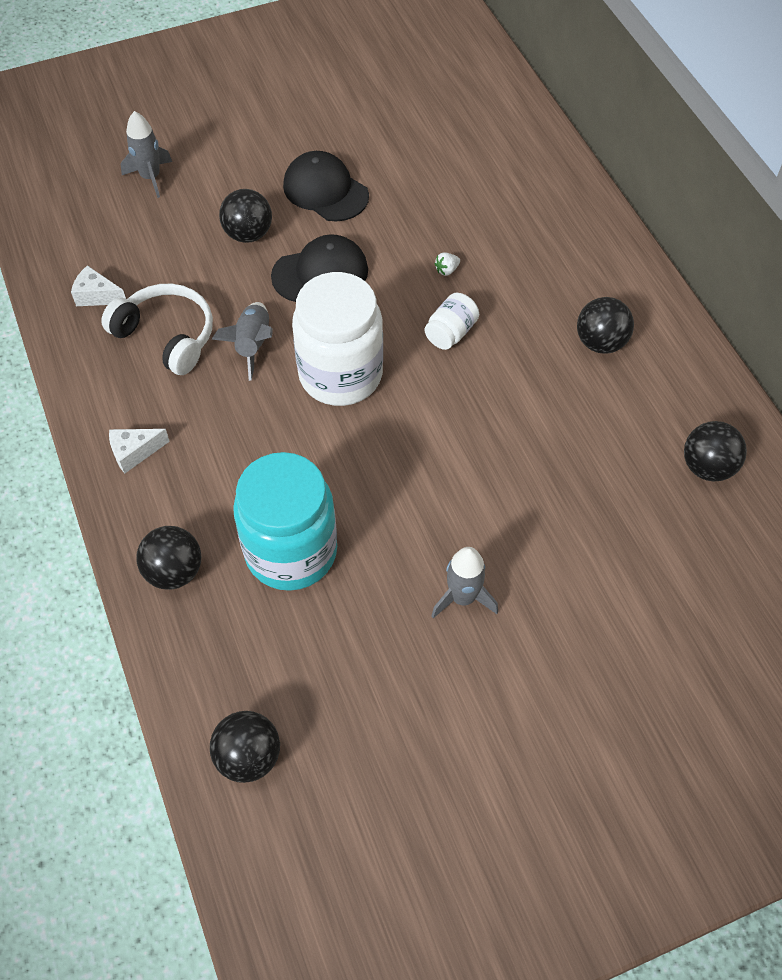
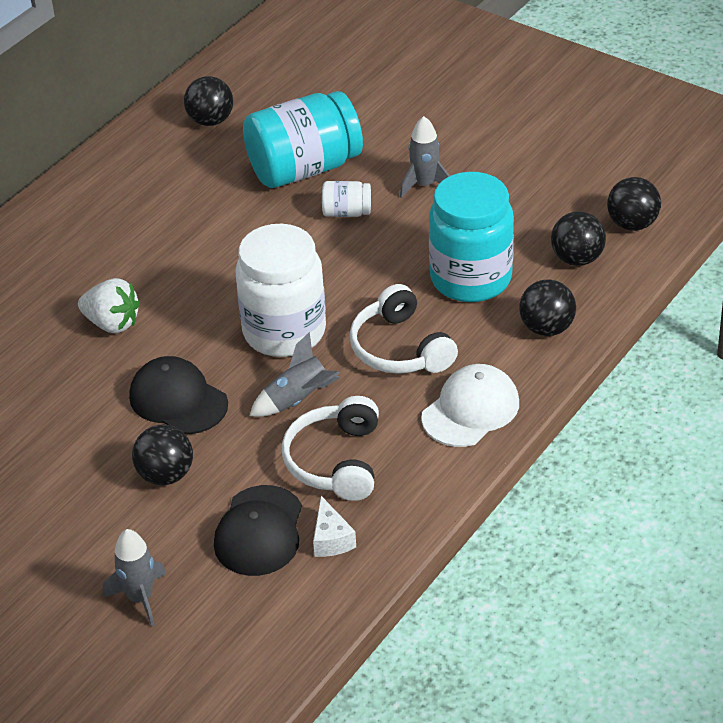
camera: 120 degrees left, 15 degrees down
white cheese [109,429,170,474] -> white cap [421,364,519,447]
black cap [283,151,369,221] -> black cap moved to [214,485,302,576]
white jar [425,293,479,350] -> white jar moved to [322,181,371,217]
white strawberry [435,252,460,276] -> white strawberry [78,278,140,333], size x2.27
black ball [577,297,634,354] -> black ball moved to [551,211,606,266]
none -> turquoise jar [243,91,363,188]
none -> white headphones [350,284,458,374]

